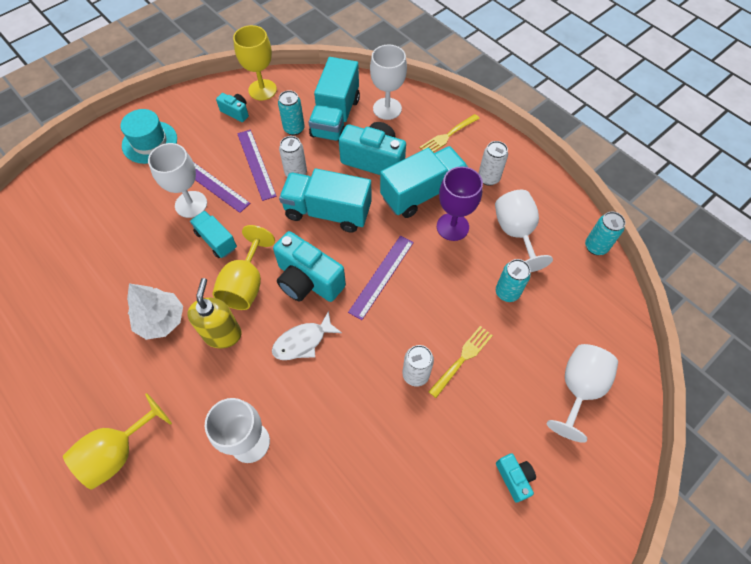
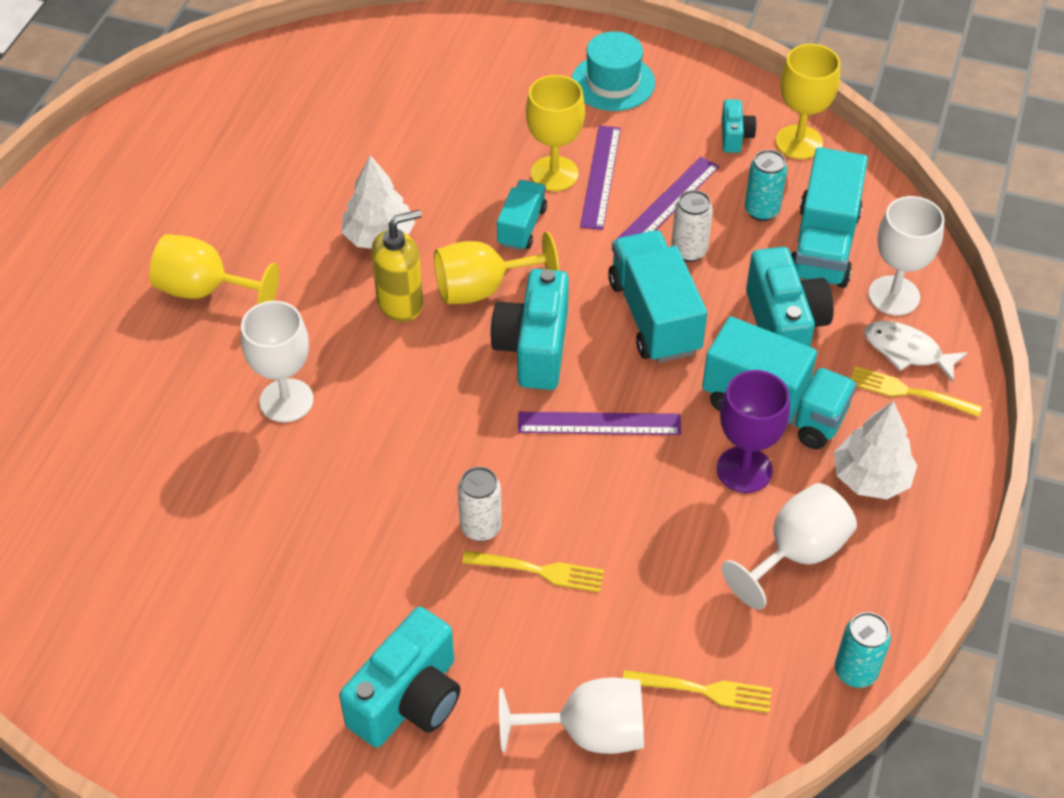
camera: 60 degrees right, 10 degrees down
white goblet [148,143,207,218] -> yellow goblet [526,75,585,191]
white fish [272,311,342,360] -> white fish moved to [864,321,968,382]
turquoise truck [309,57,360,142] -> turquoise truck turned 60 degrees counterclockwise [791,147,868,288]
white can [479,141,508,186] -> white tree [834,401,917,499]
turquoise can [496,259,531,302] -> none
turquoise camera [496,453,536,503] -> turquoise camera [339,607,461,748], size x1.97
none -> yellow fork [623,670,772,713]

